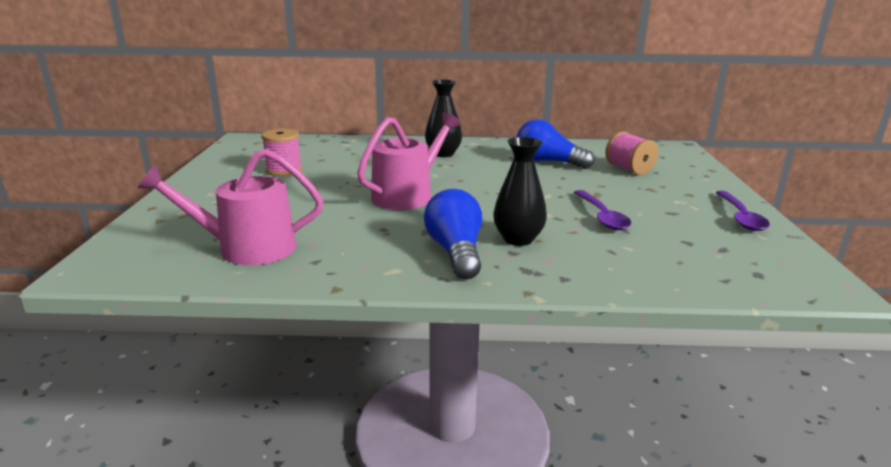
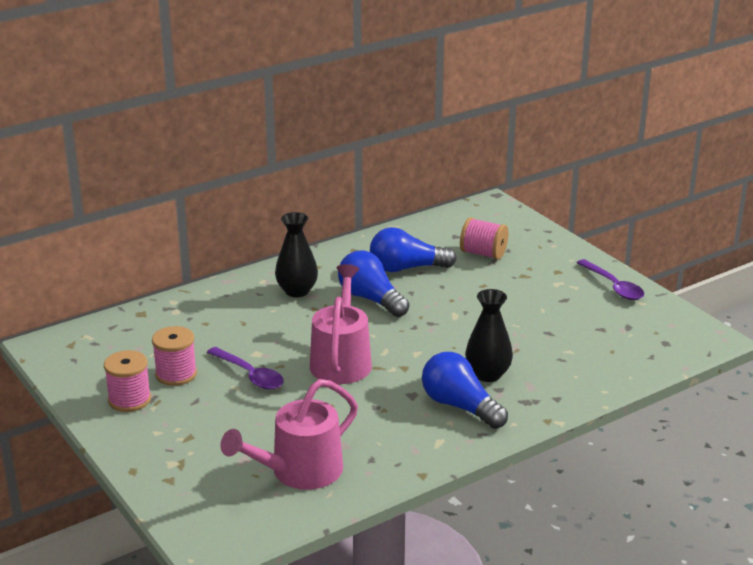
camera: 35 degrees left, 5 degrees up
purple spoon [574,190,632,230] -> purple spoon moved to [207,347,284,390]
none -> pink spool [104,350,151,412]
none -> blue light bulb [338,250,409,317]

